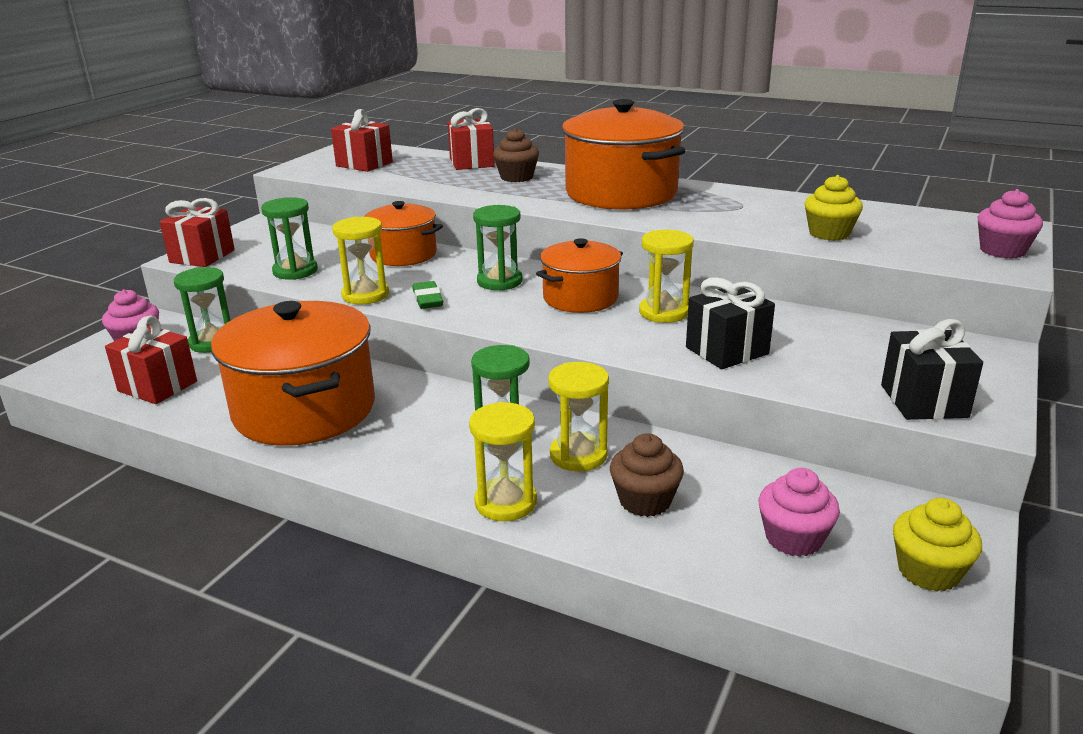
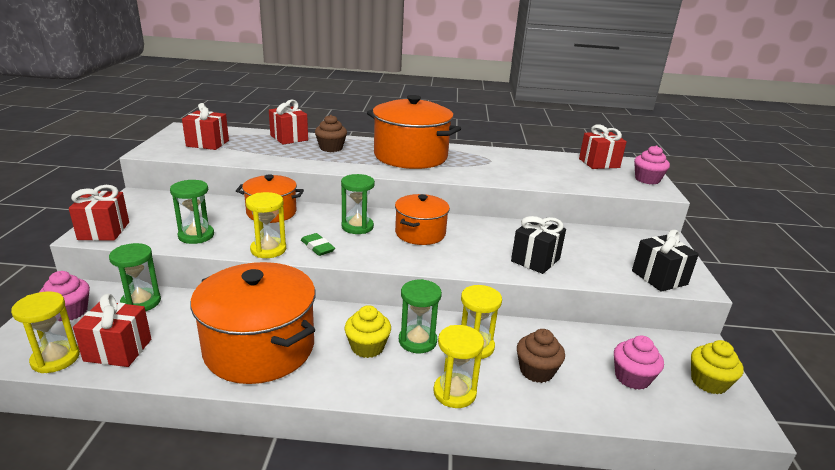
camera: 25 degrees left, 0 degrees up
yellow hourglass [639,230,694,323] -> yellow hourglass moved to [11,291,80,373]
yellow cupcake [805,175,863,241] -> yellow cupcake moved to [345,305,391,358]
none -> red gift [579,124,627,169]

